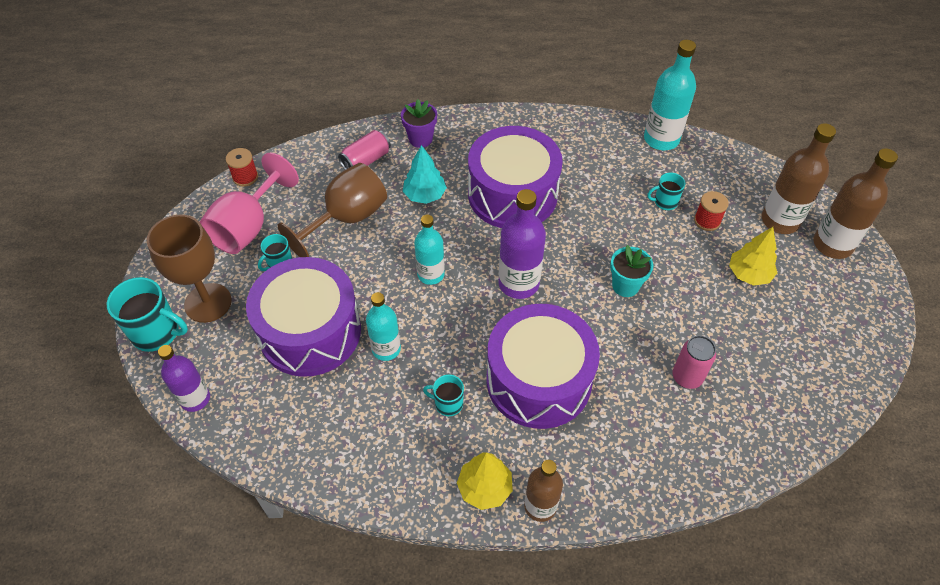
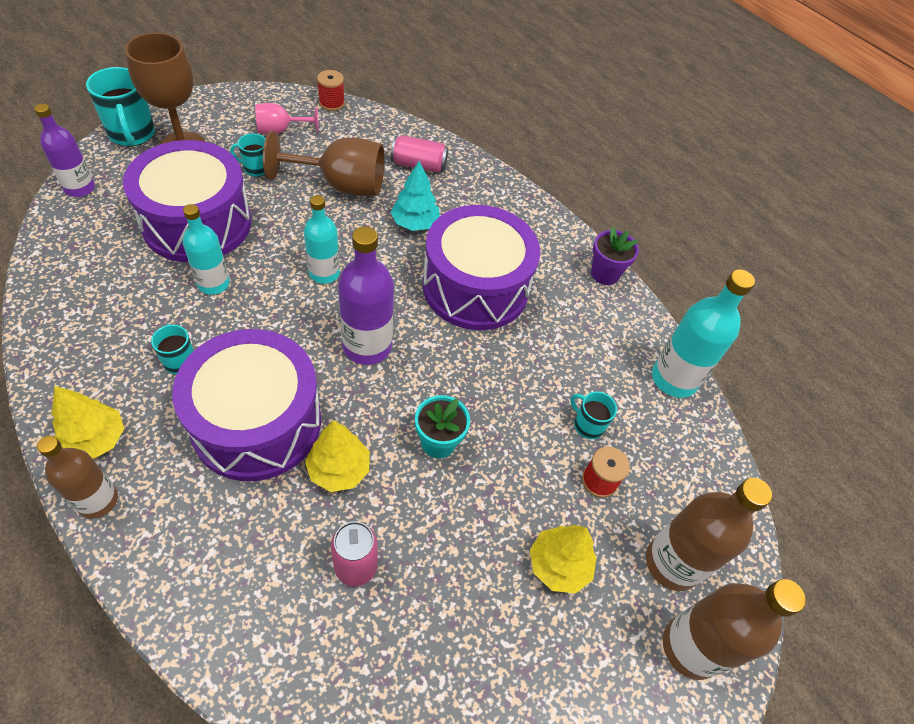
camera: 45 degrees right, 0 degrees up
pink goblet [200,153,299,254] -> pink goblet [255,103,319,134], size x0.58
purple flower pot [401,99,437,148] -> purple flower pot moved to [591,227,639,285]
none -> yellow tree [305,420,370,492]

